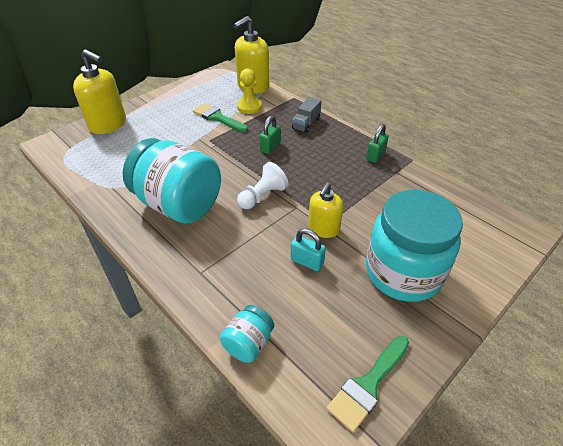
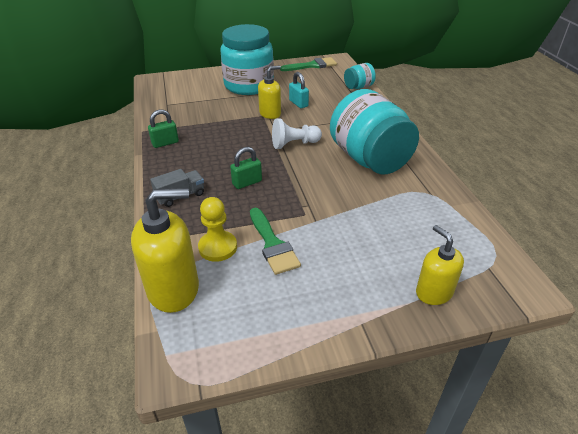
camera: 150 degrees left, 5 degrees down
yellow soap dispenser [73,49,126,134] -> yellow soap dispenser [416,225,464,305], size x0.62

